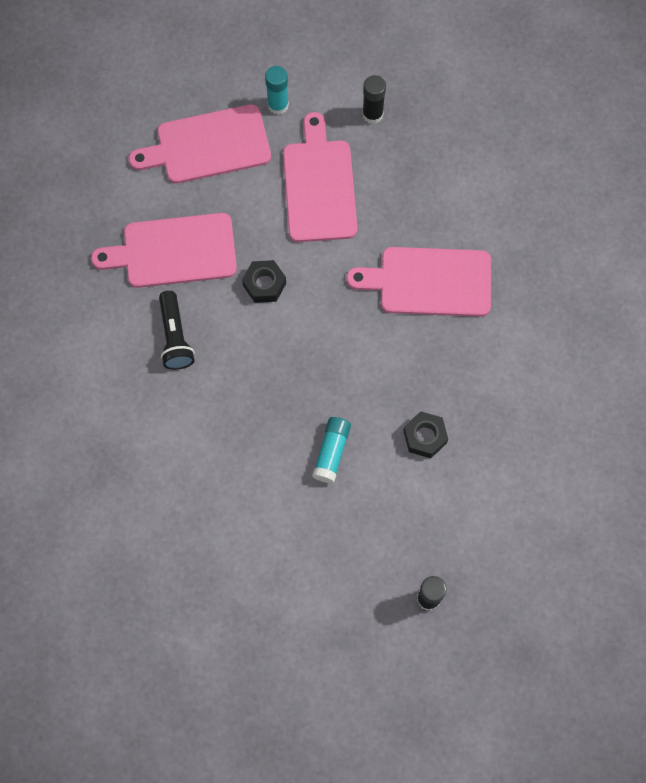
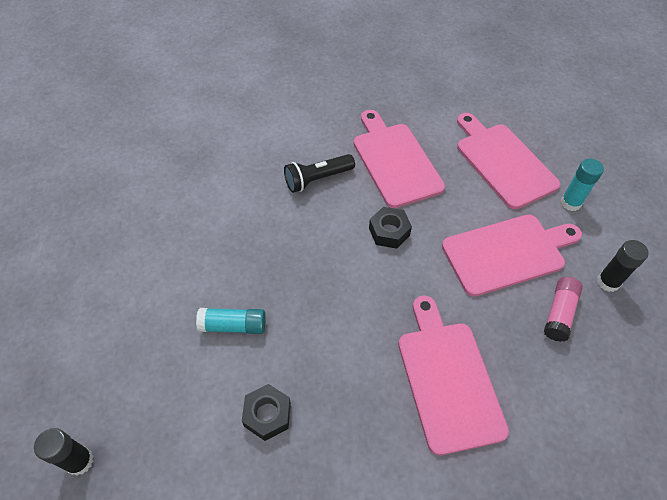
camera: 75 degrees right, 15 degrees down
none -> pink glue stick [544,277,583,342]

